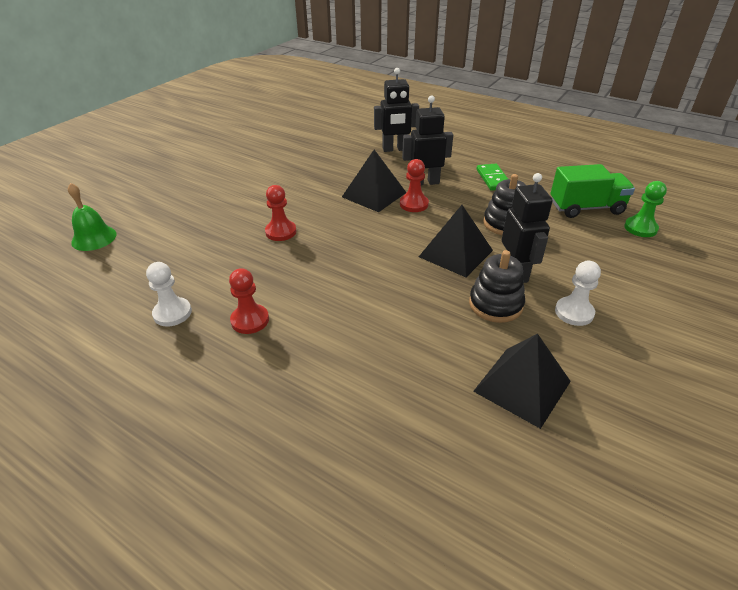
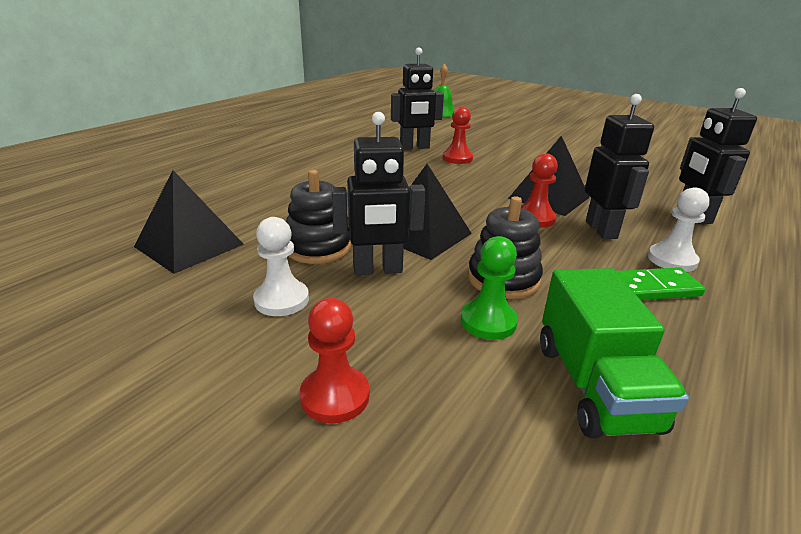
camera: 90 degrees right, 10 degrees down
white pawn [146,262,192,327] -> white pawn moved to [648,187,710,272]
red pawn [229,268,269,334] -> red pawn moved to [300,298,369,423]
green pawn [624,181,667,237] -> green pawn moved to [461,236,518,340]
none -> black robot [391,48,444,150]

